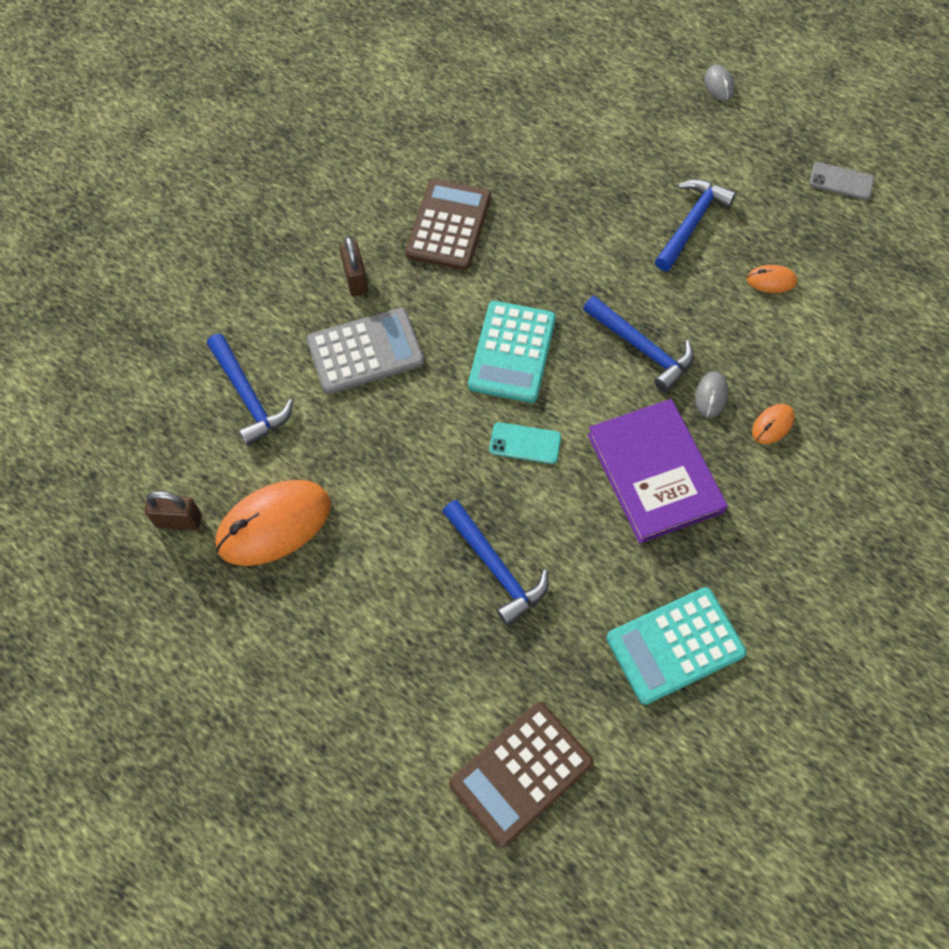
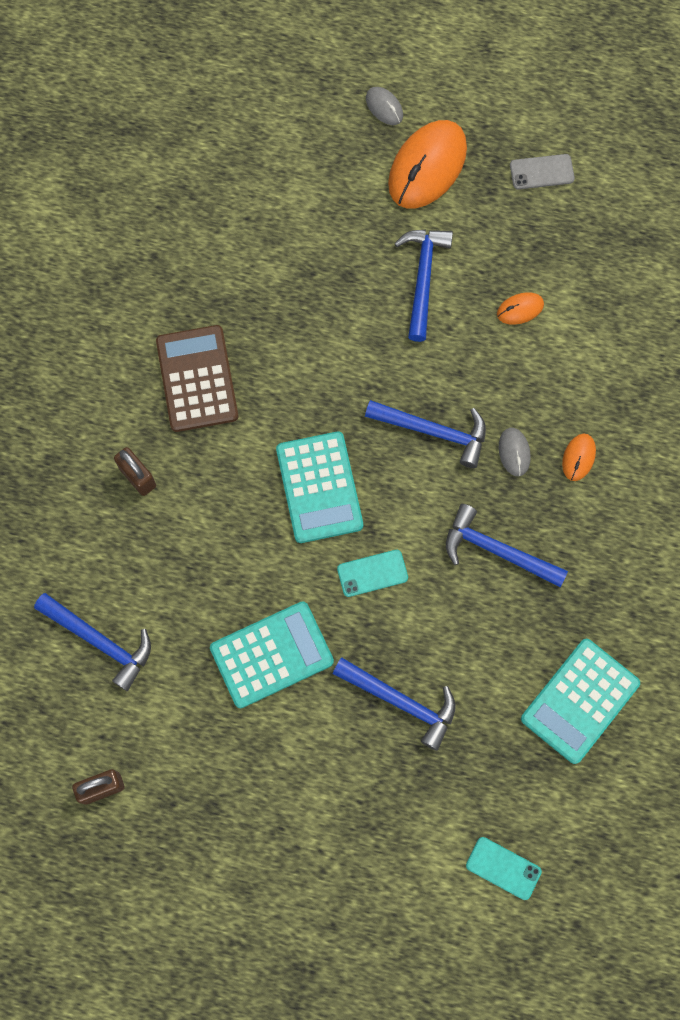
camera: 25 degrees left, 10 degrees up
orange mouse [215,480,331,566] -> orange mouse moved to [388,120,467,209]
grey calculator [307,308,425,394] -> none
brown calculator [449,702,593,847] -> turquoise phone [466,837,542,900]
purple book [588,399,728,543] -> blue hammer [446,504,568,587]
none -> turquoise calculator [210,601,334,708]

